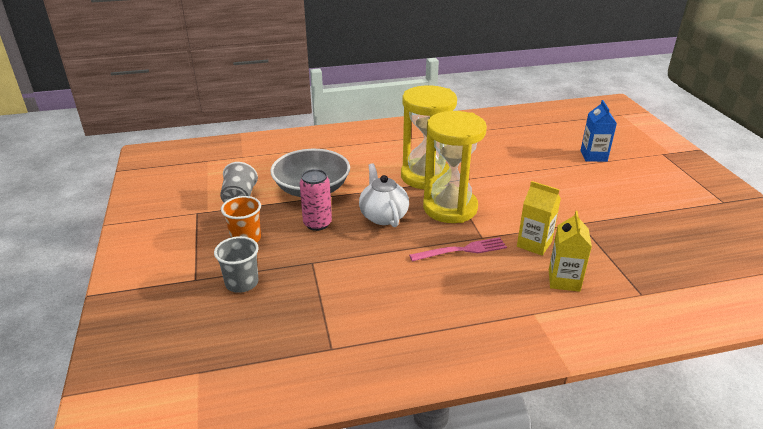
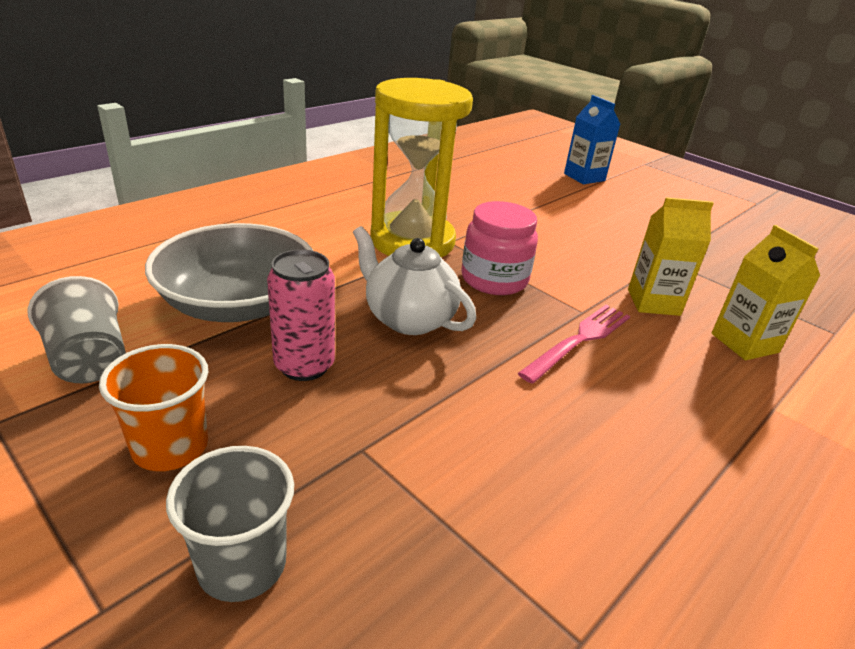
camera: 35 degrees left, 0 degrees up
yellow hourglass [423,111,487,223] -> pink jar [461,201,538,295]

